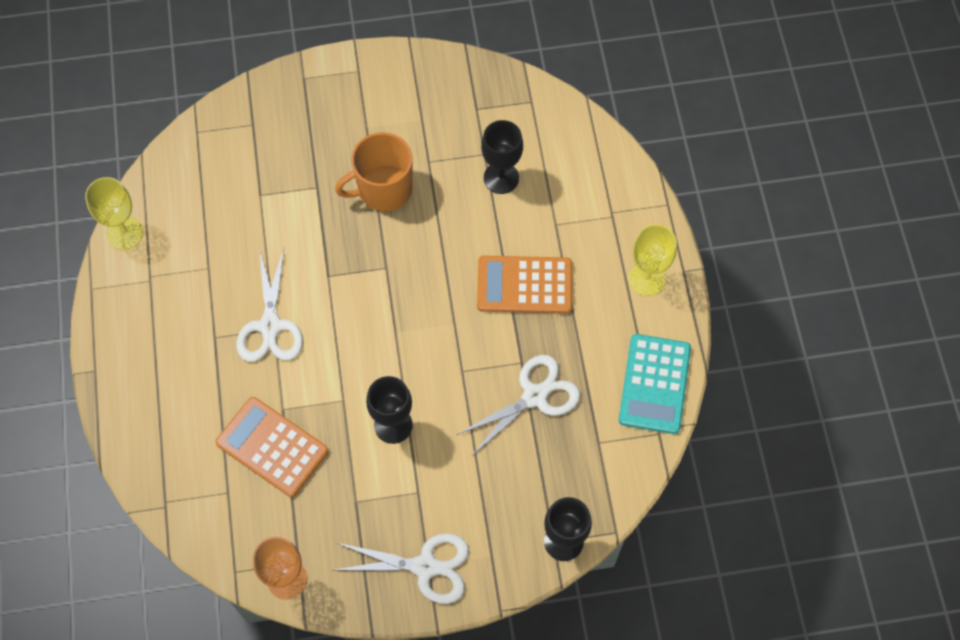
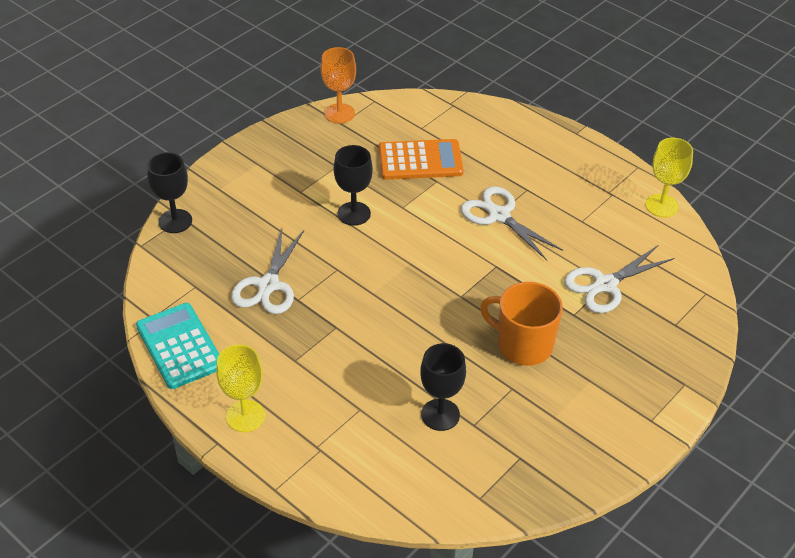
camera: 140 degrees right, 20 degrees down
orange mug [335,132,413,211] -> orange mug turned 90 degrees counterclockwise [480,282,563,366]
white scissors [335,533,469,604] -> white scissors moved to [564,246,675,313]
orange calculator [477,256,572,314] -> none

